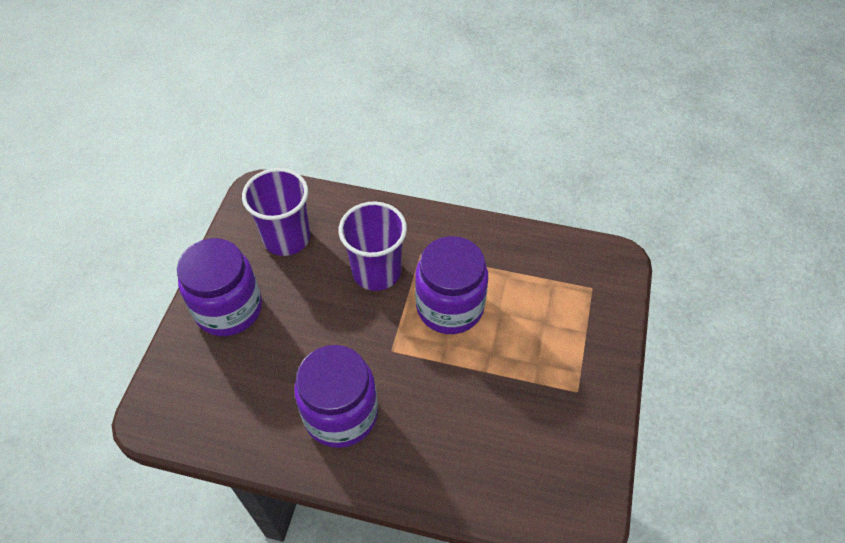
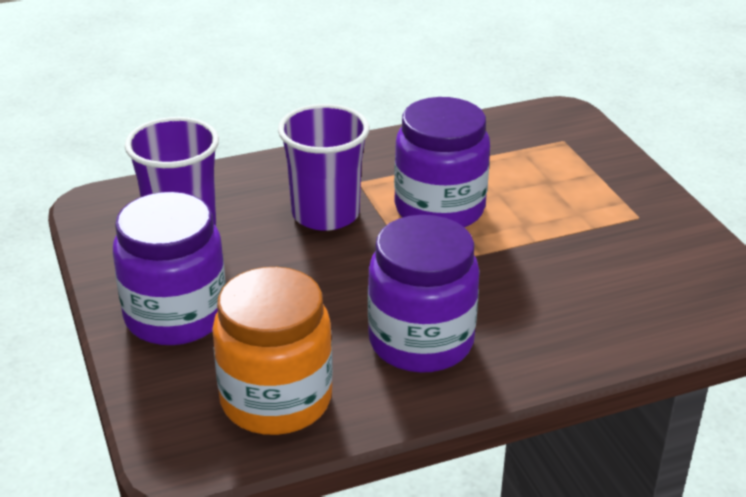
camera: 35 degrees left, 20 degrees down
none -> orange jar [212,267,333,435]

